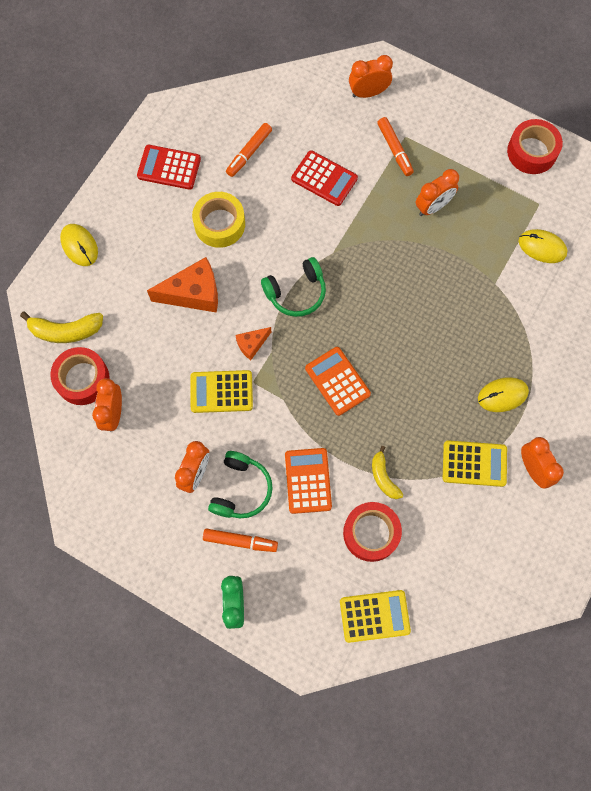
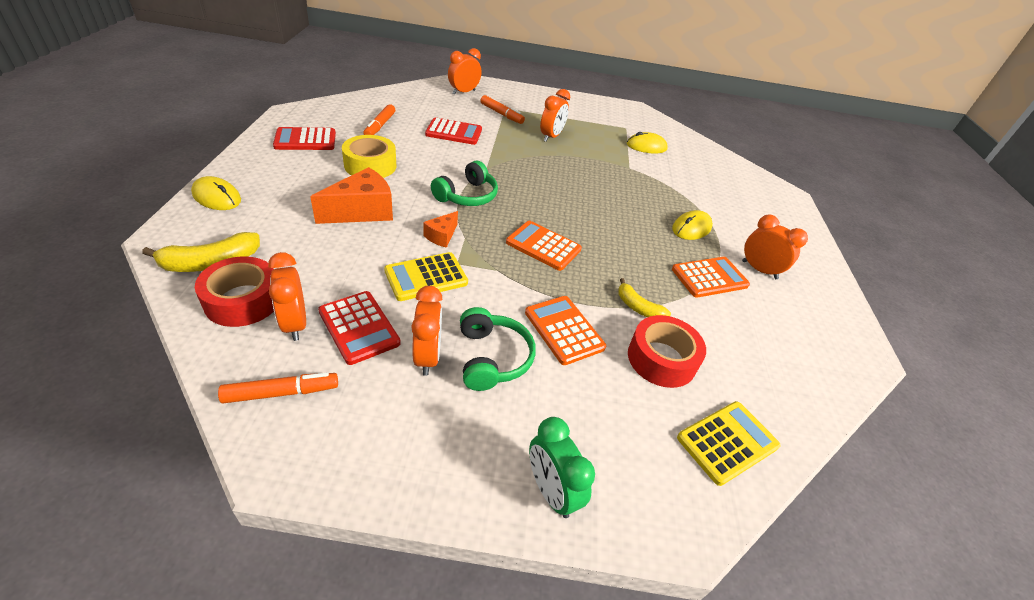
camera: 30 degrees left, 30 degrees down
orange marker [203,529,278,552] -> orange marker moved to [218,372,338,403]
yellow calculator [443,440,507,487] -> orange calculator [672,257,750,298]
red tape [507,119,563,174] -> none
none -> red calculator [318,291,401,365]

